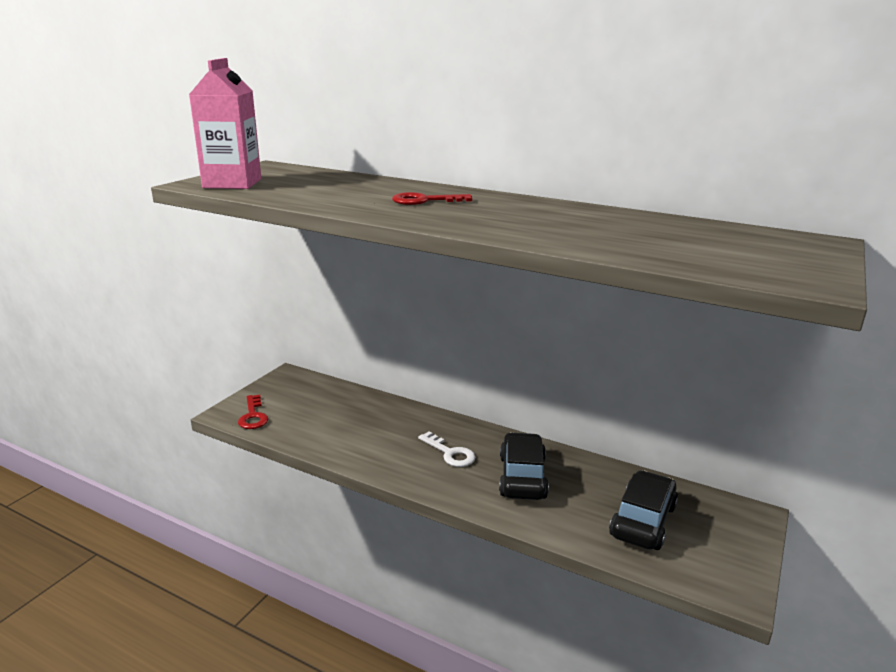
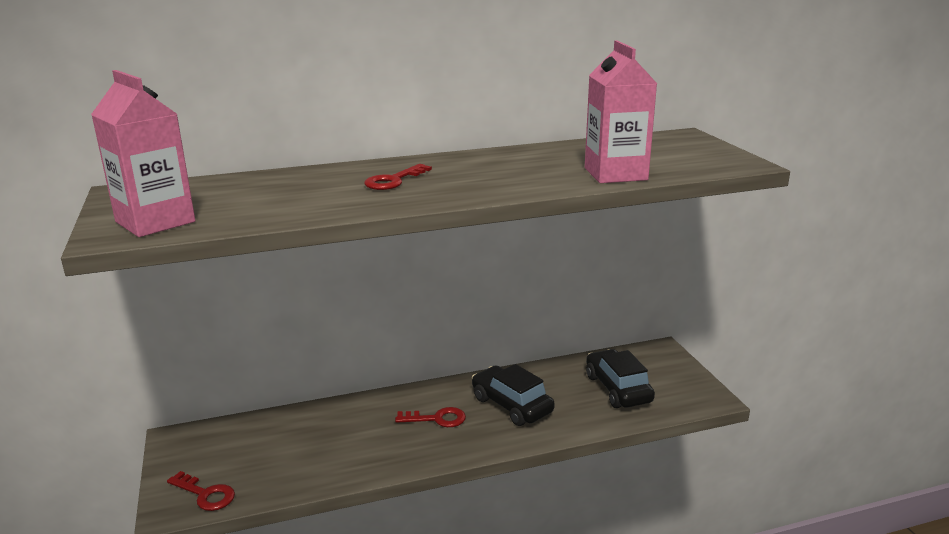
camera: 45 degrees left, 0 degrees up
white key [418,431,475,467] -> red key [395,407,466,427]
none -> pink carton [585,40,657,183]

